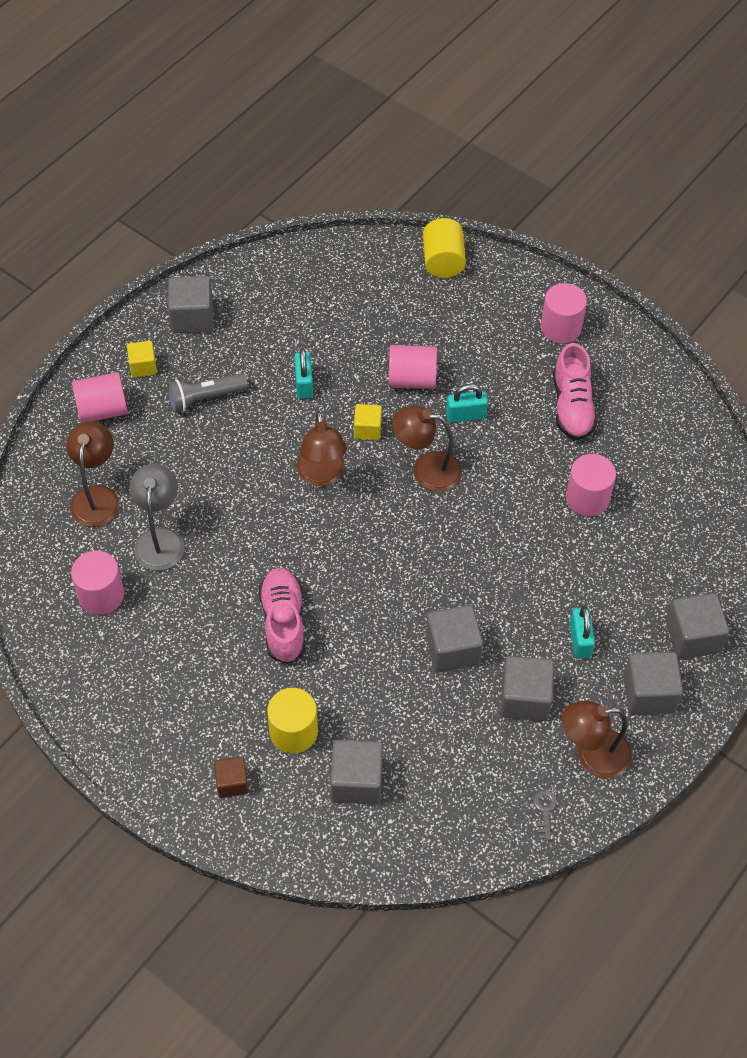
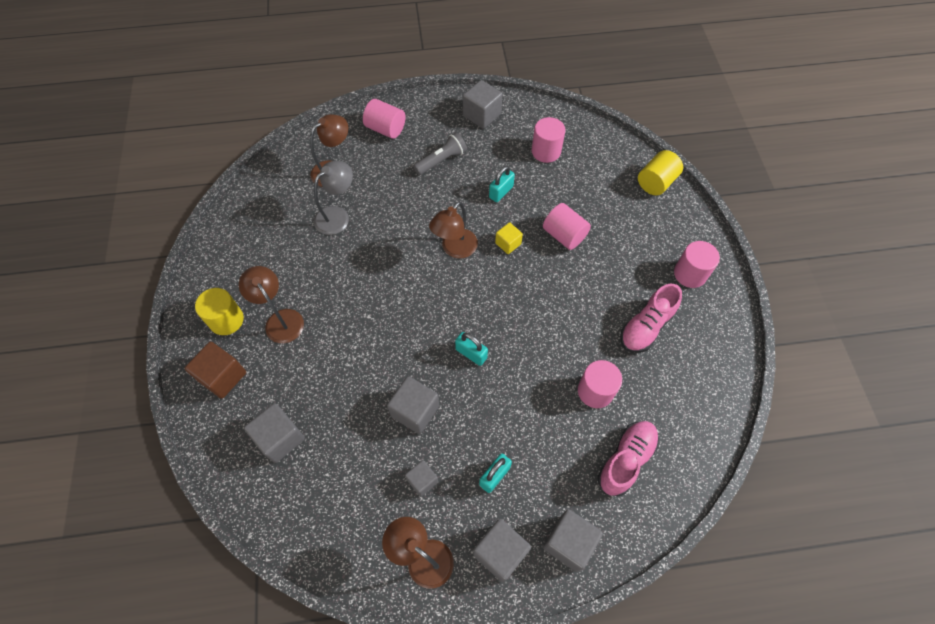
camera: 45 degrees right, 5 degrees up
pink cylinder [71,551,124,615] -> pink cylinder moved to [532,117,565,163]
yellow cube [127,341,157,377] -> none
grey flashlight [167,373,248,412] -> grey flashlight turned 120 degrees clockwise [413,132,467,175]
brown cube [214,757,248,798] -> brown cube [185,342,246,399], size x1.65
pink shoe [259,568,305,664] -> pink shoe moved to [598,421,659,496]
yellow cylinder [267,688,318,754] -> yellow cylinder moved to [195,288,244,335]
brown lamp [392,406,462,492] -> brown lamp moved to [239,266,304,343]
turquoise padlock [446,384,488,423] -> turquoise padlock moved to [455,332,488,366]
grey cube [500,656,554,721] -> grey cube [405,460,438,497], size x0.61
grey key [533,790,557,840] -> none

